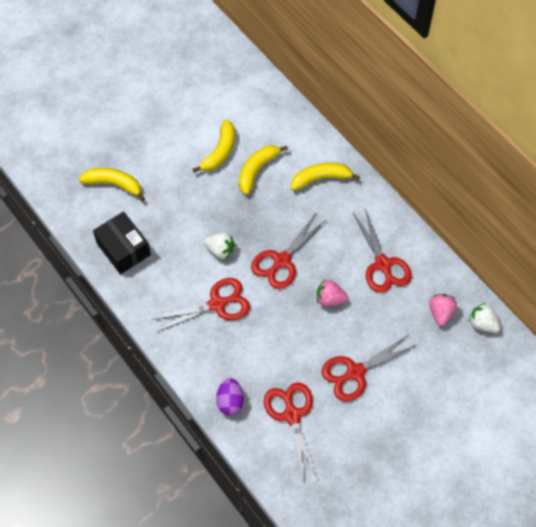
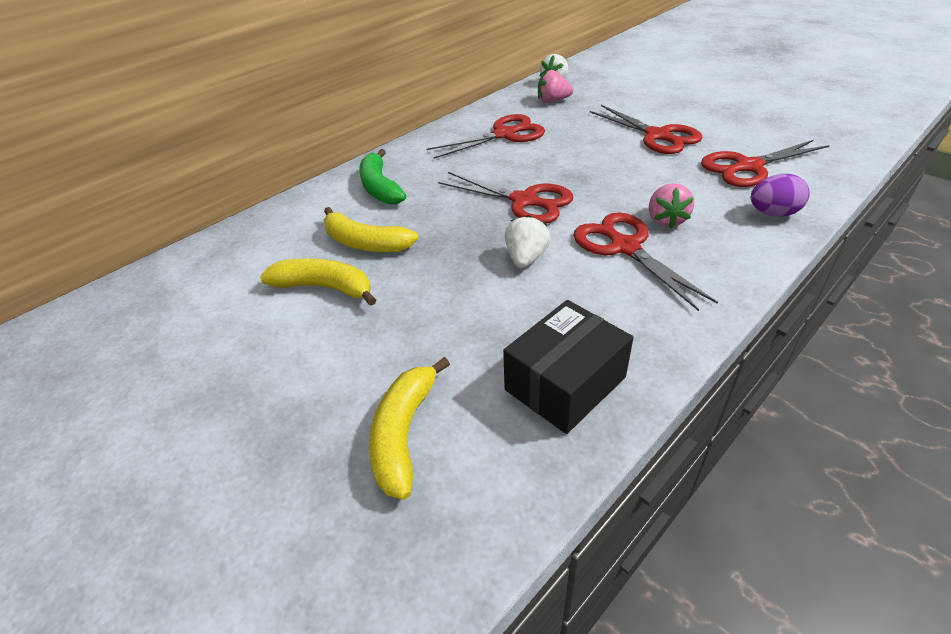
camera: 95 degrees left, 20 degrees down
yellow banana [291,163,360,191] -> green banana [359,149,406,204]
pink strawberry [317,280,348,307] -> pink strawberry moved to [649,183,694,228]

